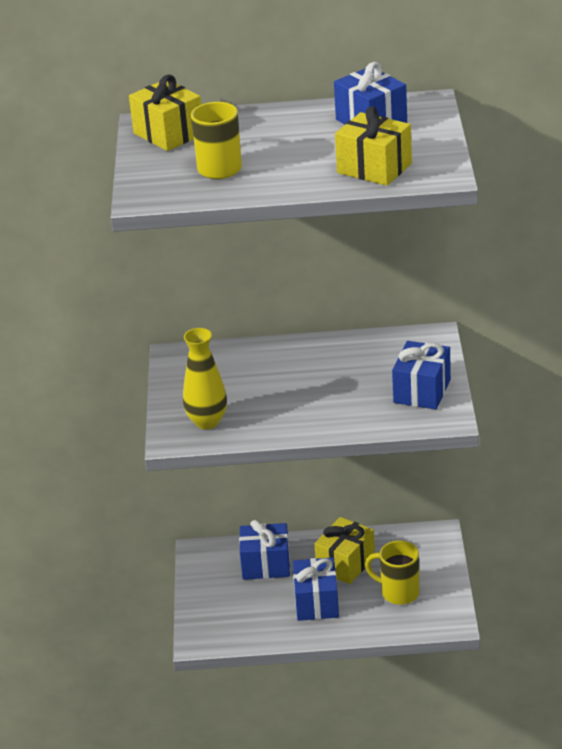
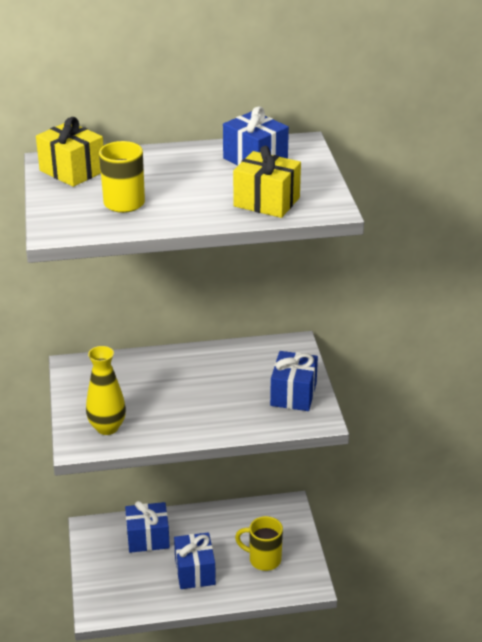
camera: 10 degrees left, 0 degrees up
yellow gift [314,517,375,584] -> none

